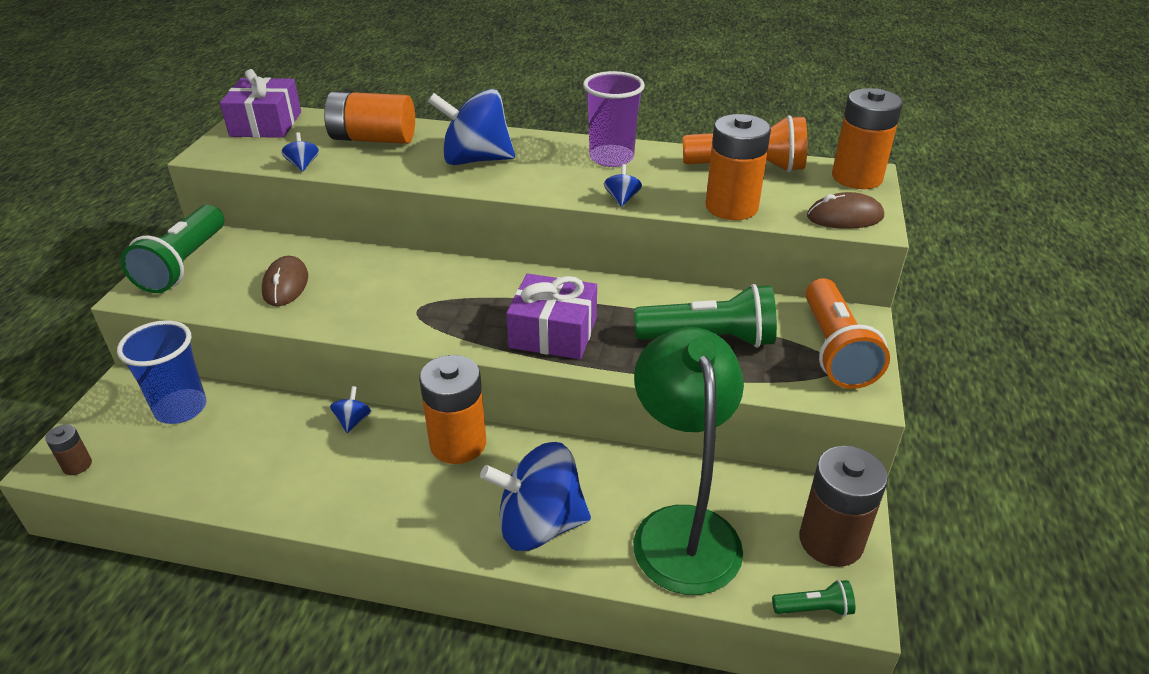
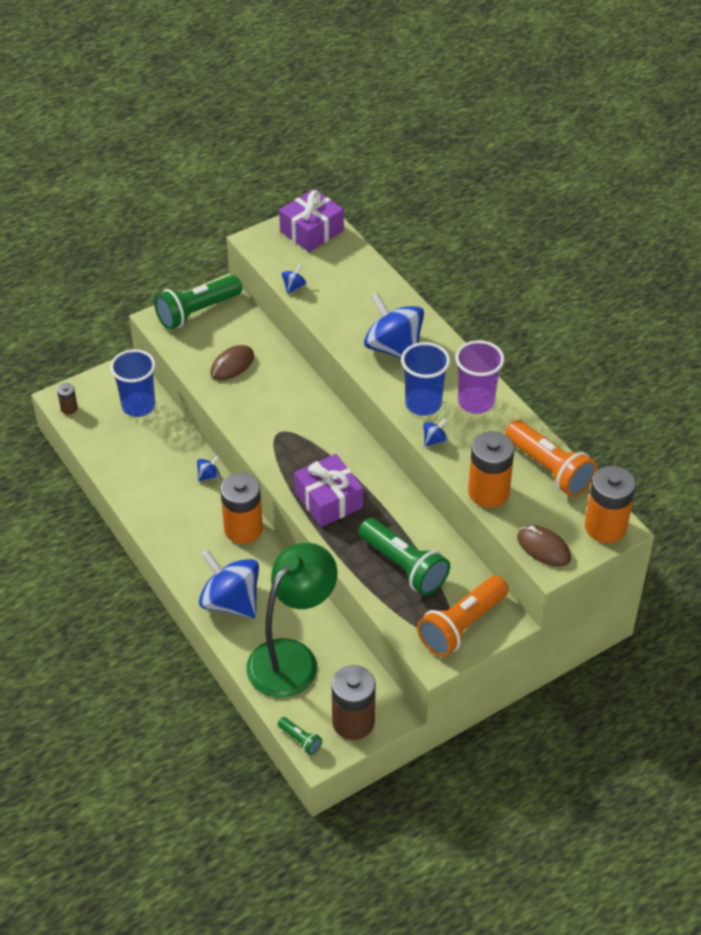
camera: 45 degrees right, 10 degrees up
orange battery [324,91,415,144] -> none
none -> blue cup [401,342,450,416]

